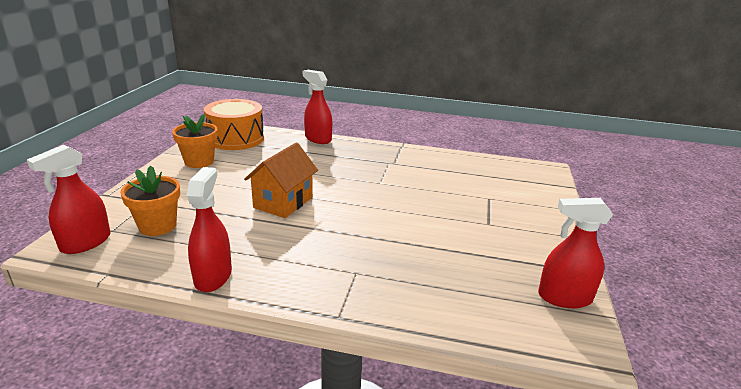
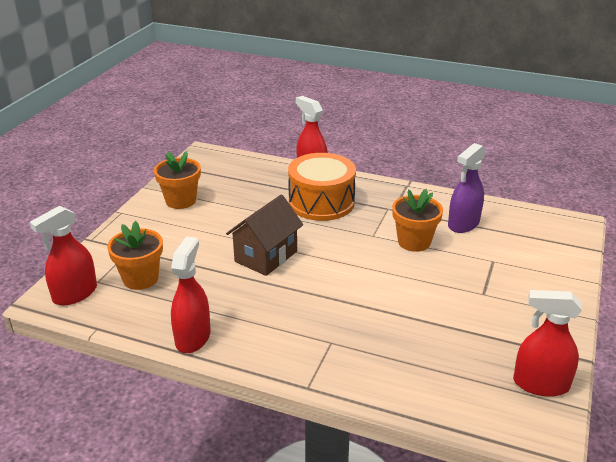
camera: 10 degrees right, 5 degrees up
orange drum [204,99,264,150] -> orange drum moved to [288,153,356,221]
orange house [244,142,318,218] -> brown house [226,195,303,276]
none -> orange flower pot [392,189,443,252]
none -> purple spray bottle [448,143,486,233]

